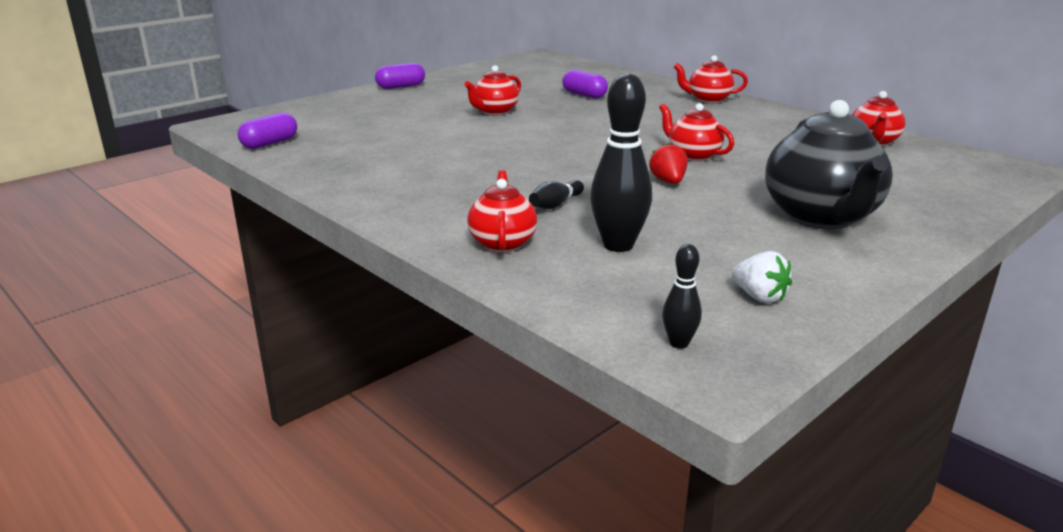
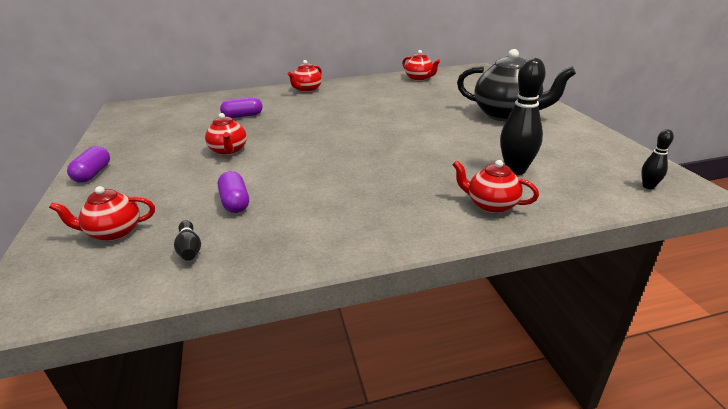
camera: 60 degrees left, 5 degrees up
purple capsule [237,112,297,149] -> purple capsule moved to [218,171,249,213]
black bowling pin [529,180,584,209] -> black bowling pin moved to [174,220,201,261]
red strawberry [649,143,687,184] -> none
red teapot [659,103,734,161] -> red teapot moved to [49,186,155,241]
white strawberry [732,251,792,304] -> none

